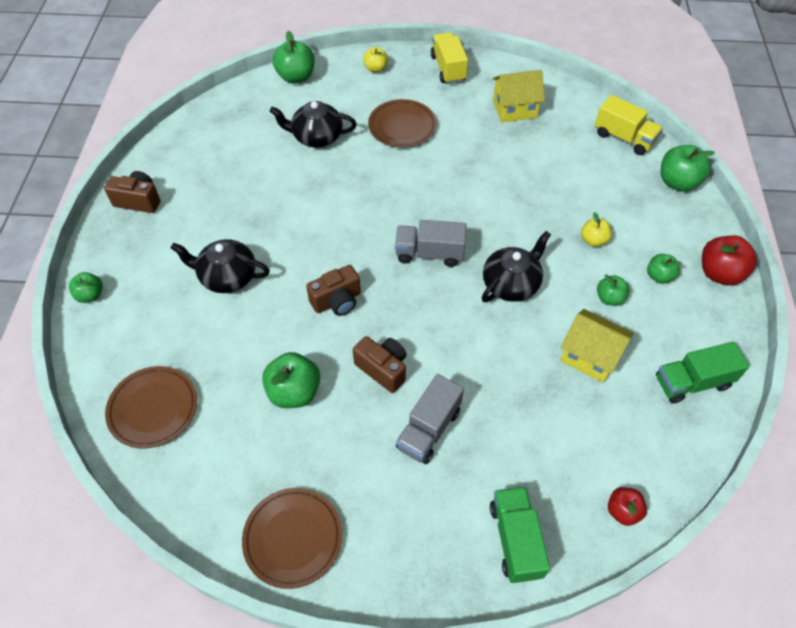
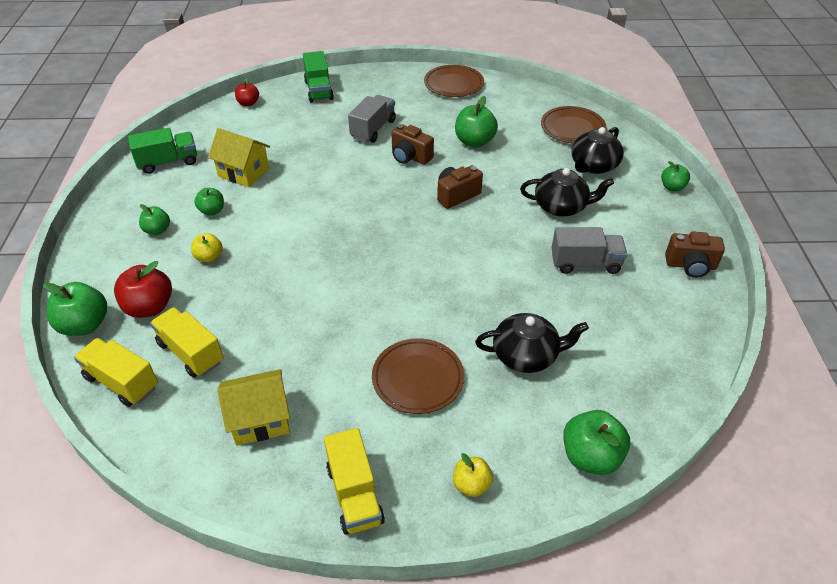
camera: 175 degrees right, 10 degrees down
grey truck [395,220,466,267] -> grey truck moved to [551,227,627,274]
black teapot [482,231,551,302] -> black teapot moved to [572,127,624,174]
red apple [702,235,757,286] -> red apple moved to [114,261,172,318]
none -> yellow truck [150,307,223,378]

